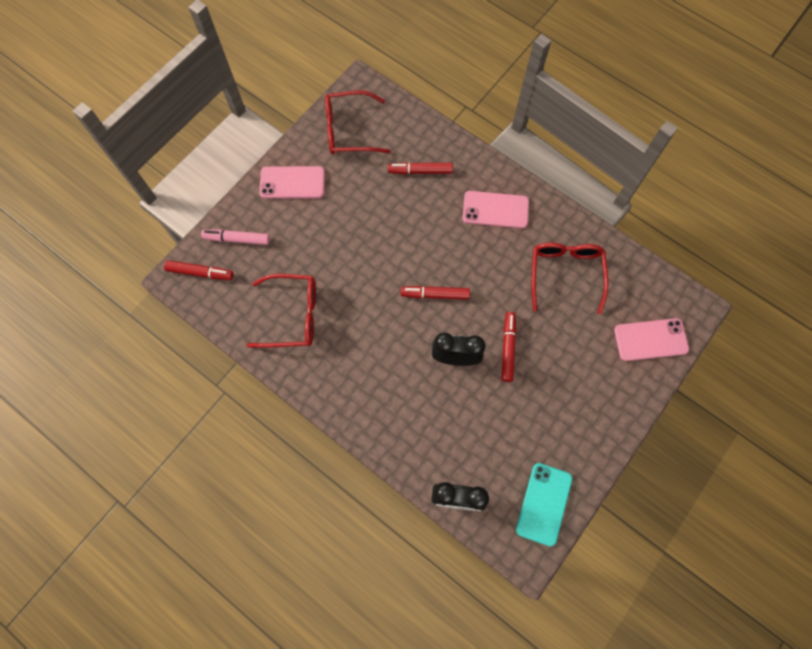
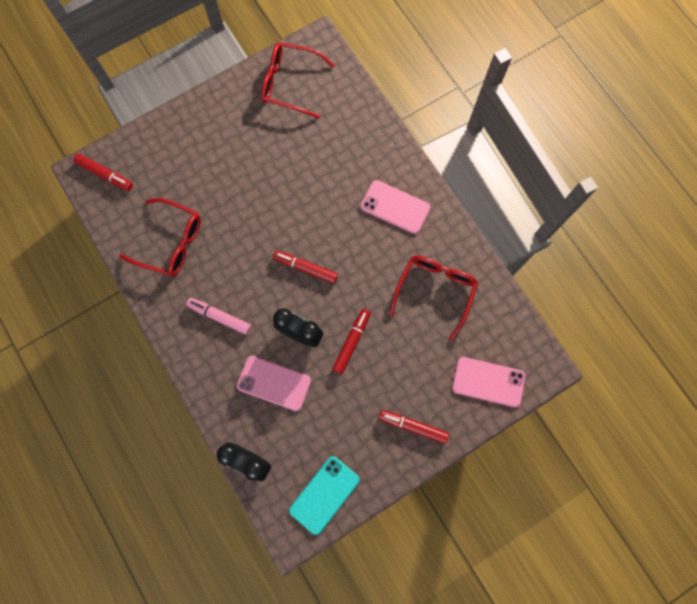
camera: 20 degrees right, 5 degrees up
pink marker [201,229,270,245] -> pink marker moved to [186,298,251,335]
pink phone [259,166,325,199] -> pink phone moved to [237,356,311,411]
red marker [388,162,453,175] -> red marker moved to [379,410,449,444]

